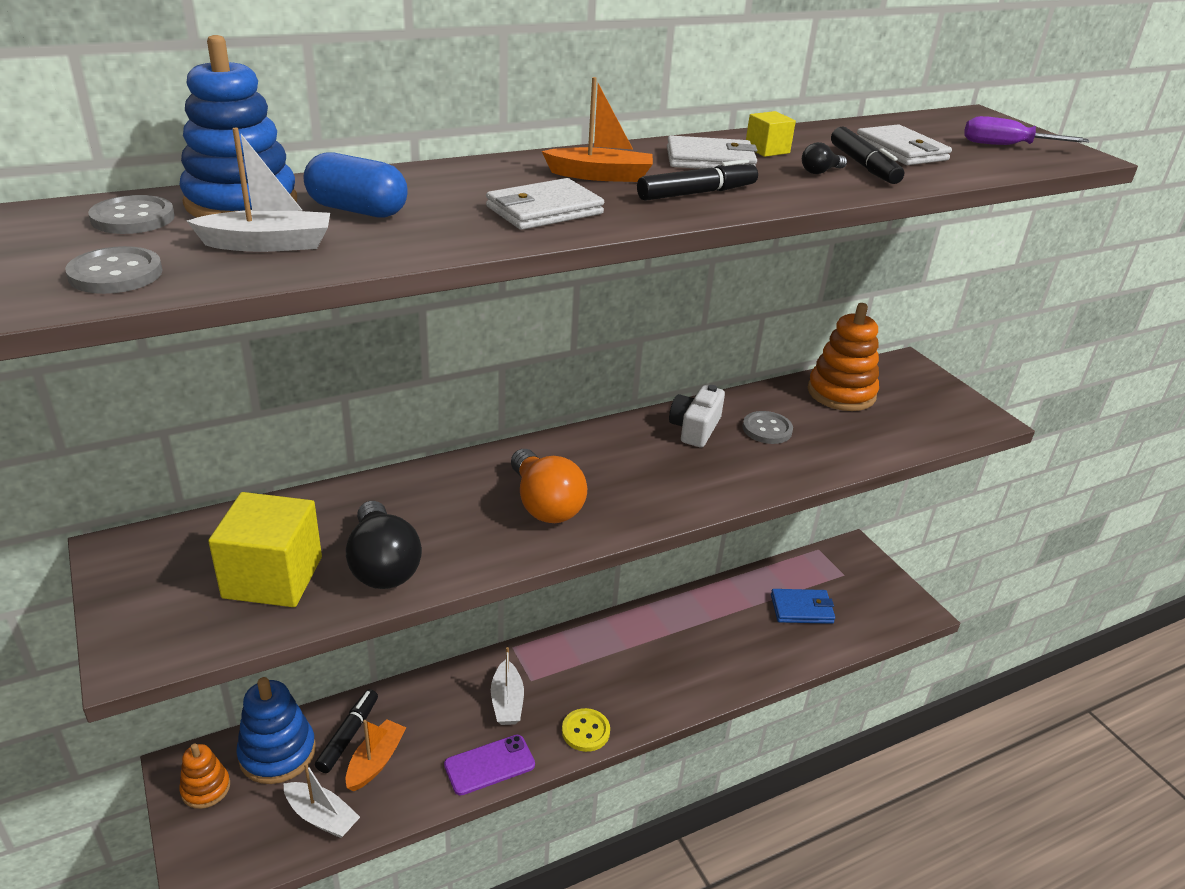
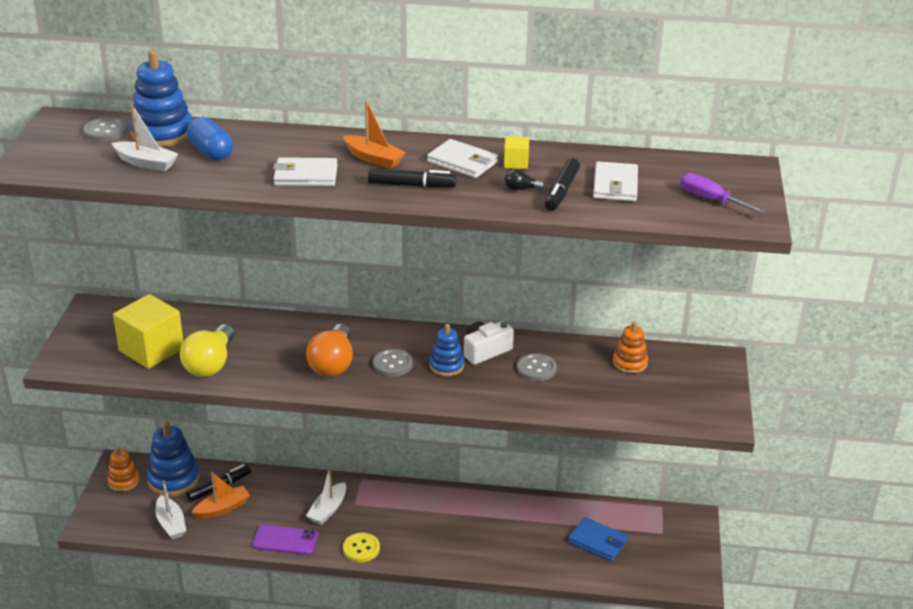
camera: 35 degrees right, 0 degrees up
grey button [65,246,163,294] -> grey button moved to [373,349,413,377]
black light bulb [346,501,422,589] -> yellow light bulb [180,324,234,377]
orange stacking toy [808,303,879,411] -> orange stacking toy [613,321,648,374], size x0.60
none -> blue stacking toy [429,324,464,376]

